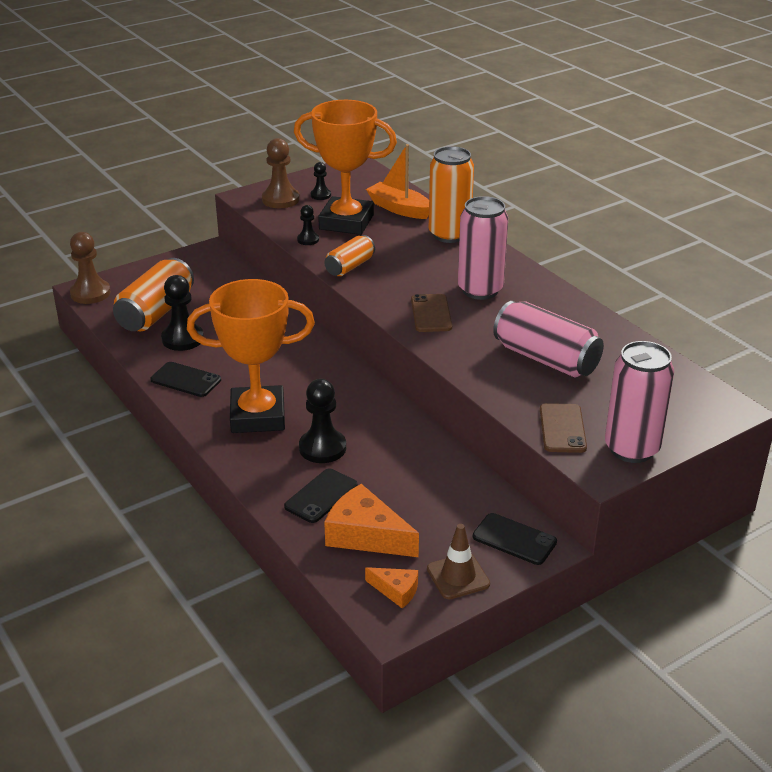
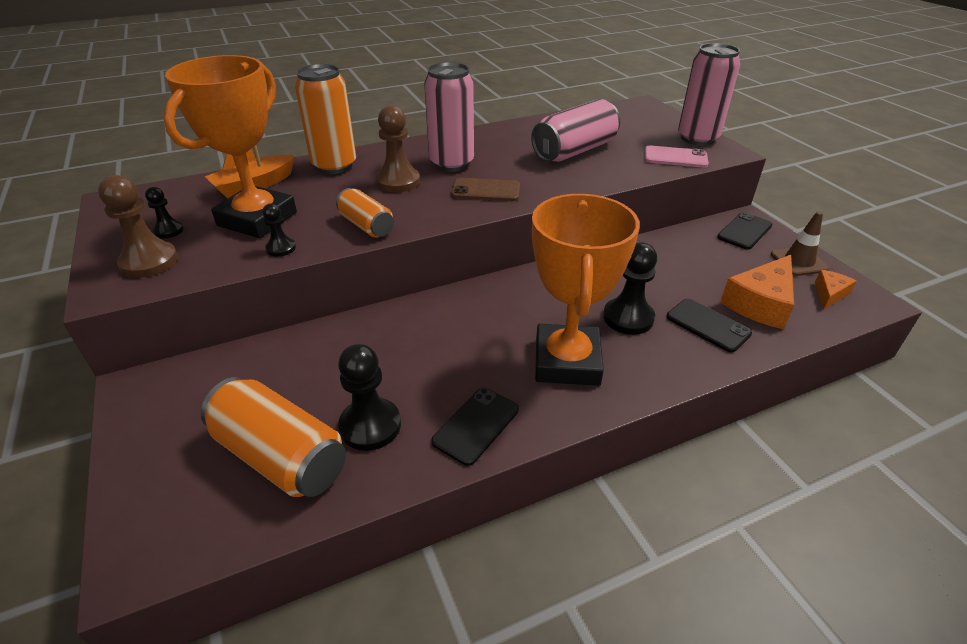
camera: 80 degrees left, 5 degrees up
brown pawn [70,232,111,304] -> brown pawn moved to [376,105,420,192]
brown phone [540,403,587,453] -> pink phone [645,145,709,168]

